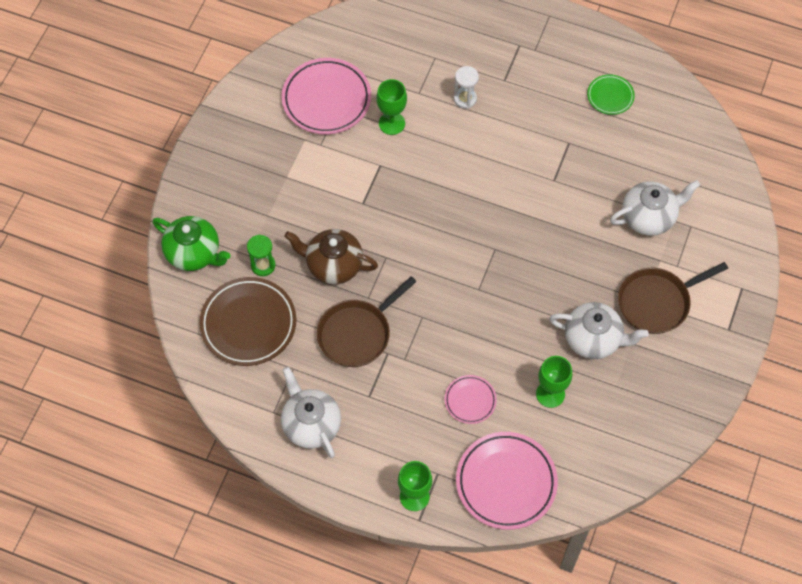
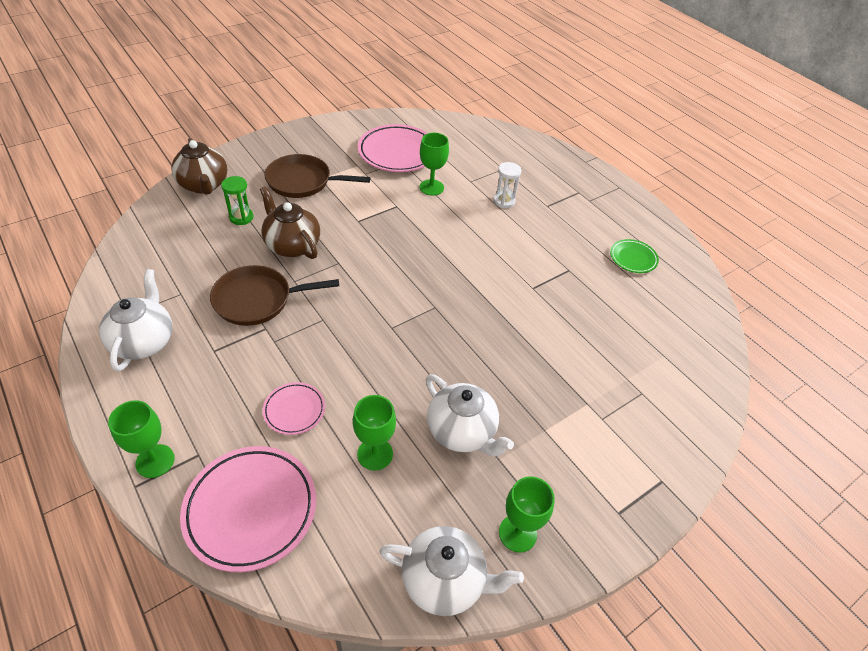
camera: 30 degrees right, 15 degrees down
green teapot [153,216,230,271] -> brown teapot [171,138,227,195]
brown plate [199,277,296,366] -> none
white teapot [610,180,700,236] -> white teapot moved to [379,526,524,616]
brown pan [618,262,728,334] -> brown pan moved to [265,154,371,198]
none -> green goblet [499,476,555,552]

